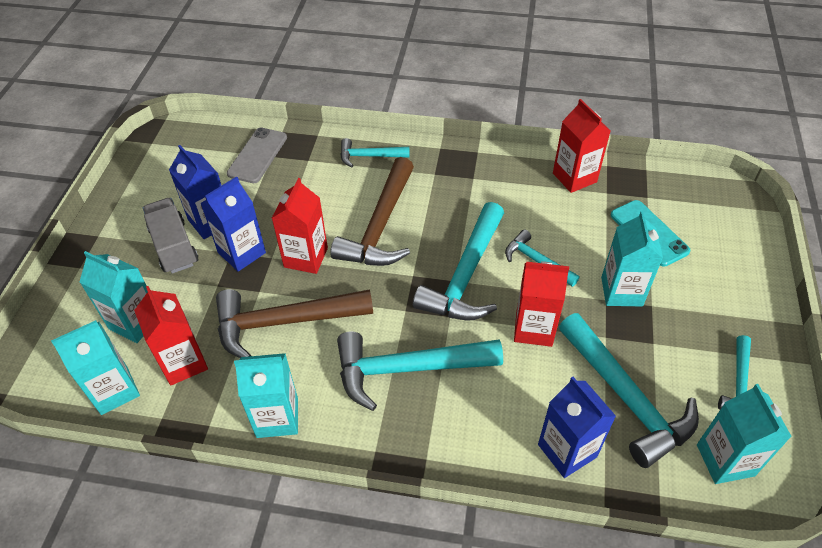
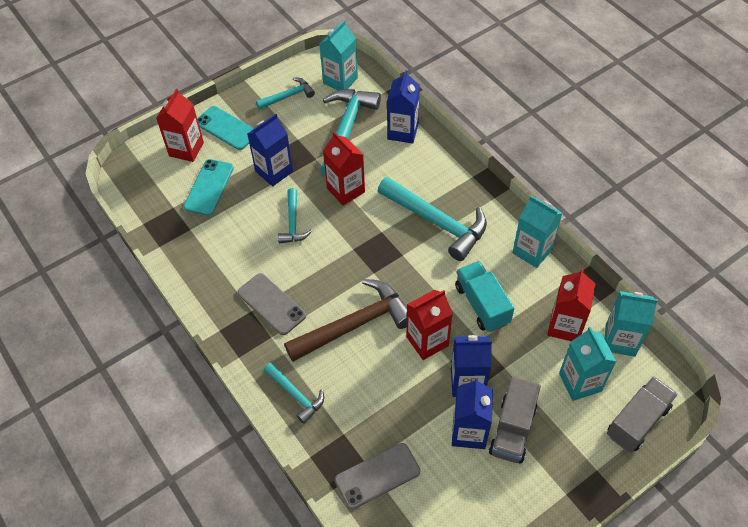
camera: 135 degrees left, 5 degrees up
brown hammer [216,289,373,358] -> turquoise truck [455,261,514,332]
turquoise hammer [413,202,504,320] -> none
red carton [553,99,610,193] -> red carton moved to [156,89,204,162]
turquoise carton [601,211,663,306] -> blue carton [247,114,293,186]
none -> turquoise phone [197,106,254,150]
none -> grey phone [237,273,306,335]
none -> grey truck [607,376,677,452]

